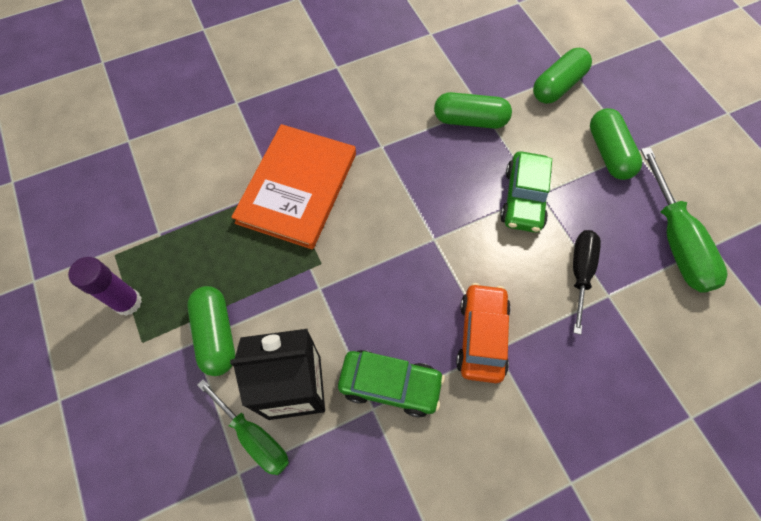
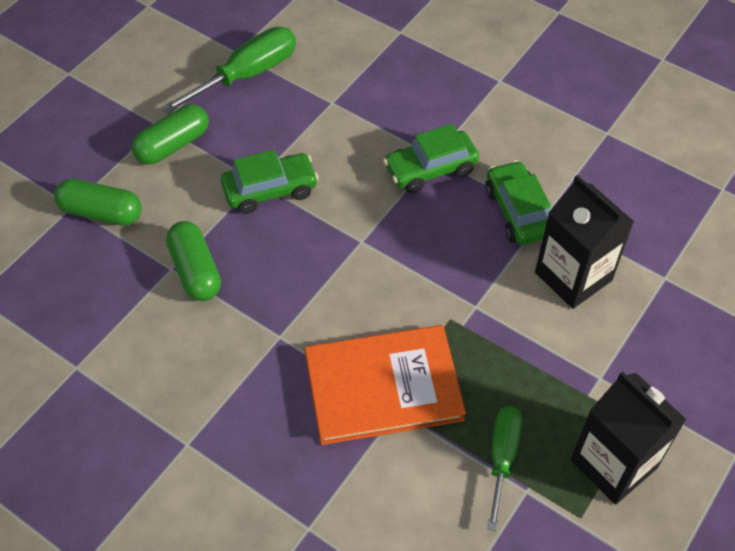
camera: 120 degrees left, 10 degrees down
purple glue stick [68,257,142,316] -> black carton [571,371,687,505]
green capsule [187,286,235,376] -> none
green screwdriver [197,379,289,475] -> green screwdriver moved to [487,406,522,531]
orange car [456,283,511,383] -> green car [383,124,479,193]
black screwdriver [573,230,601,335] -> none

